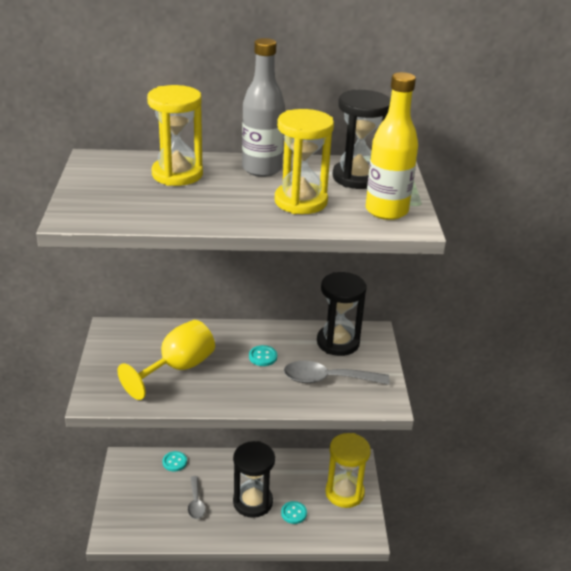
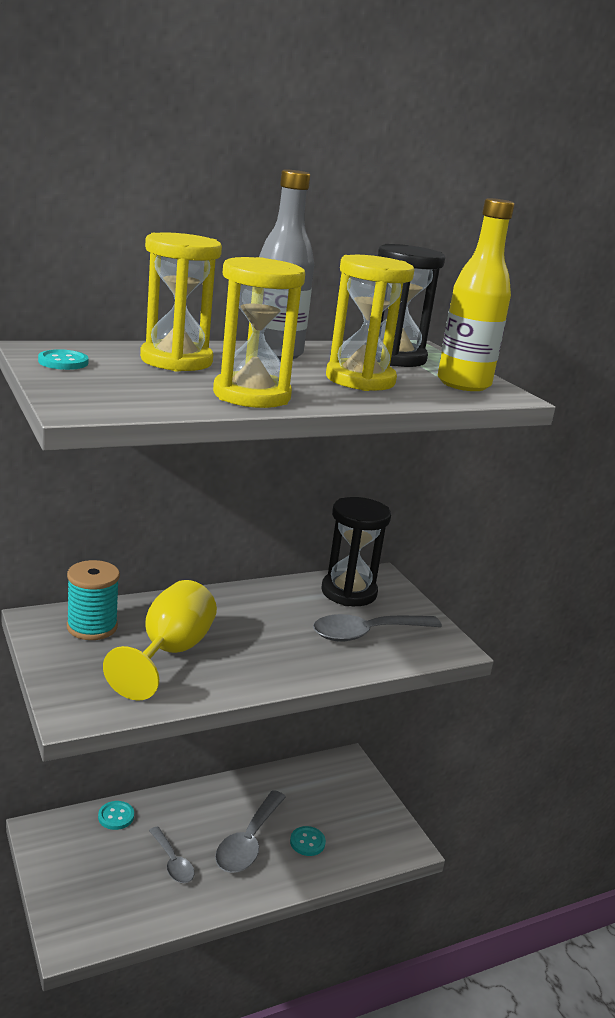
camera: 25 degrees left, 10 degrees down
black hourglass [233,441,275,518] -> grey spoon [215,790,286,873]
turquoise button [249,345,277,366] -> turquoise button moved to [38,349,89,370]
yellow hourglass [325,433,371,508] -> yellow hourglass moved to [213,257,305,408]
none -> turquoise spool [67,560,120,640]

